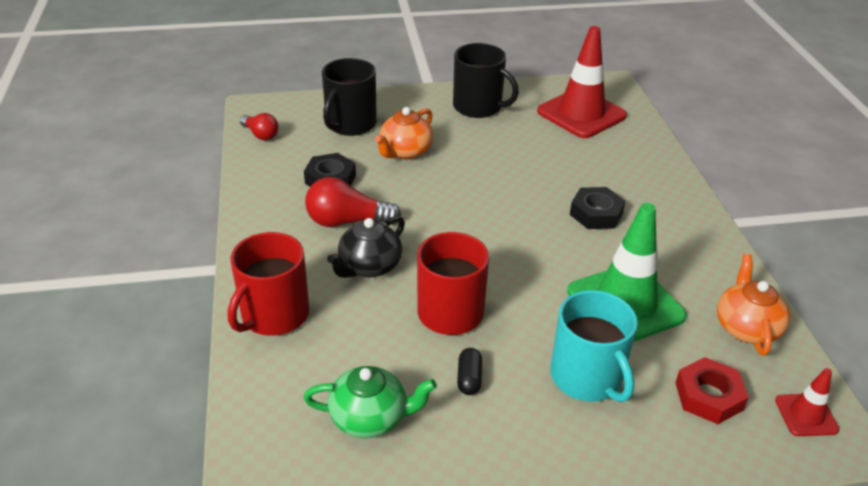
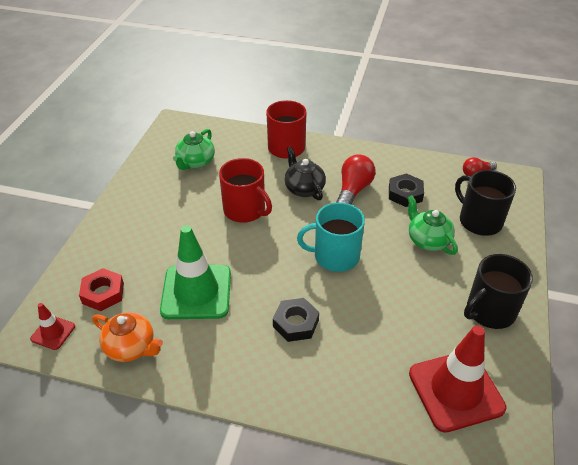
camera: 115 degrees right, 5 degrees up
orange teapot [375,107,433,159] -> green teapot [407,195,458,255]
black capsule [457,348,482,395] -> none
turquoise mug [551,290,638,403] -> turquoise mug moved to [297,202,365,272]

